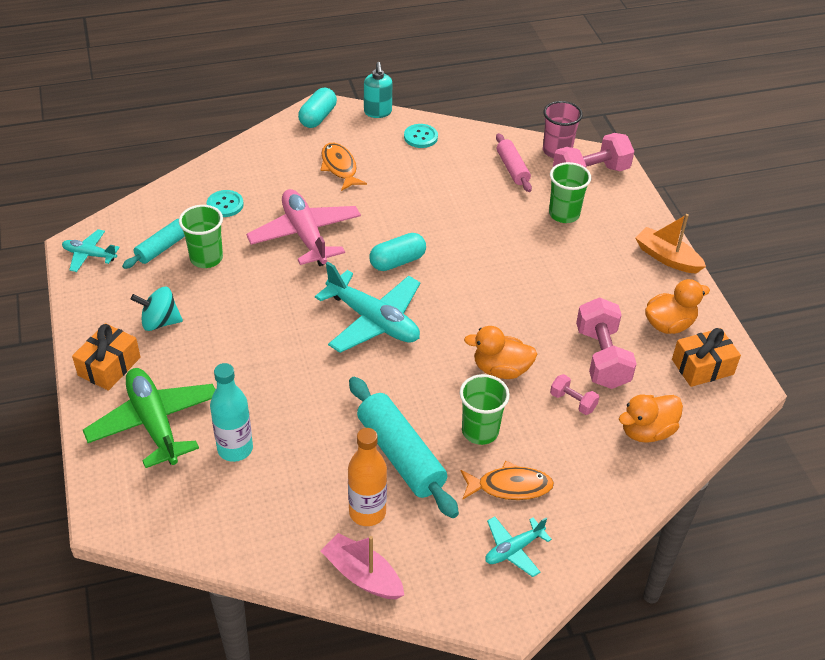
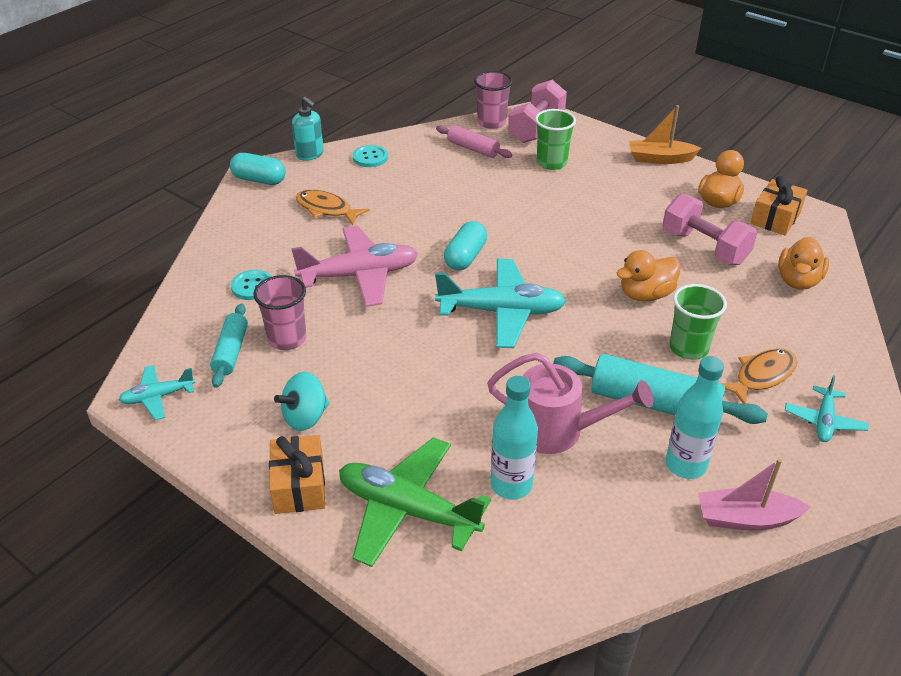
camera: 35 degrees left, 5 degrees down
green cup [179,205,223,268] -> pink cup [254,275,306,350]
pink plane [246,189,361,266] -> pink plane turned 135 degrees clockwise [291,226,418,307]
turquoise capsule [298,88,337,128] -> turquoise capsule turned 60 degrees counterclockwise [230,153,285,185]
orange bottle [348,428,387,526] -> turquoise bottle [665,356,724,479]
pink dumbbell [550,374,599,415] -> none
none -> pink watering can [487,352,654,454]

